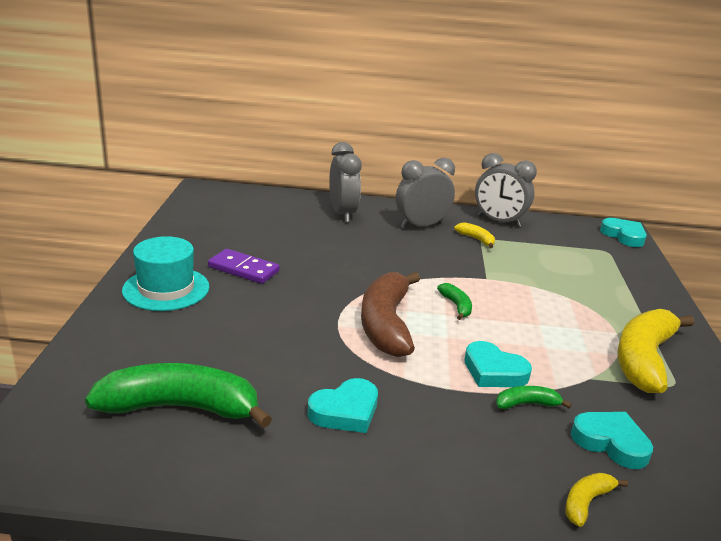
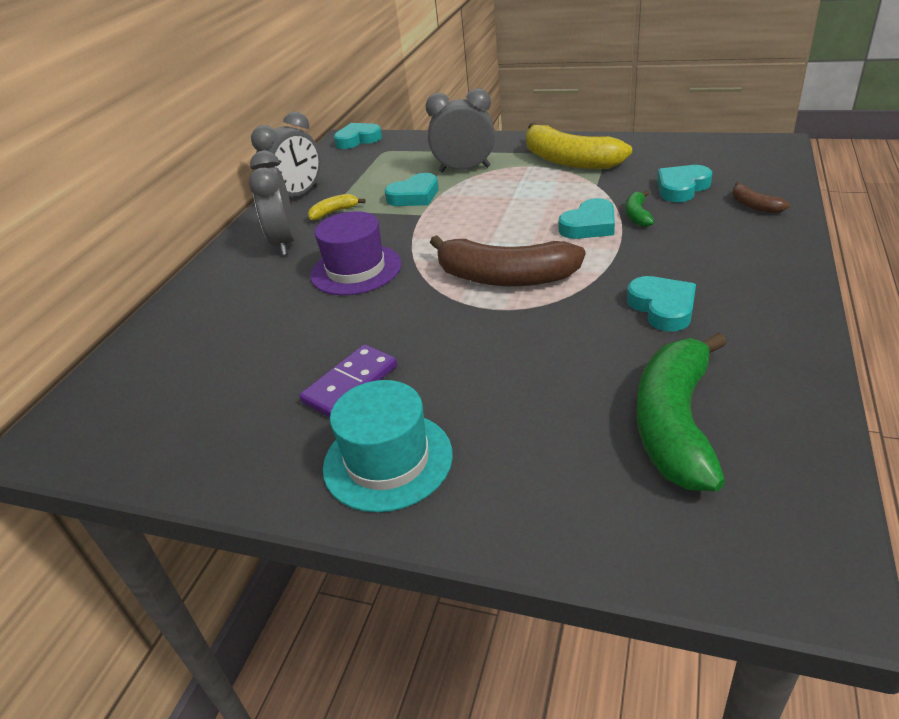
camera: 70 degrees left, 10 degrees up
grey clock [329,142,362,222] -> grey clock moved to [426,88,495,173]
green banana [437,283,472,320] -> none
yellow banana [565,473,628,527] -> brown banana [732,182,790,214]
none -> purple hat [310,211,401,295]
none -> turquoise heart [385,173,439,206]

